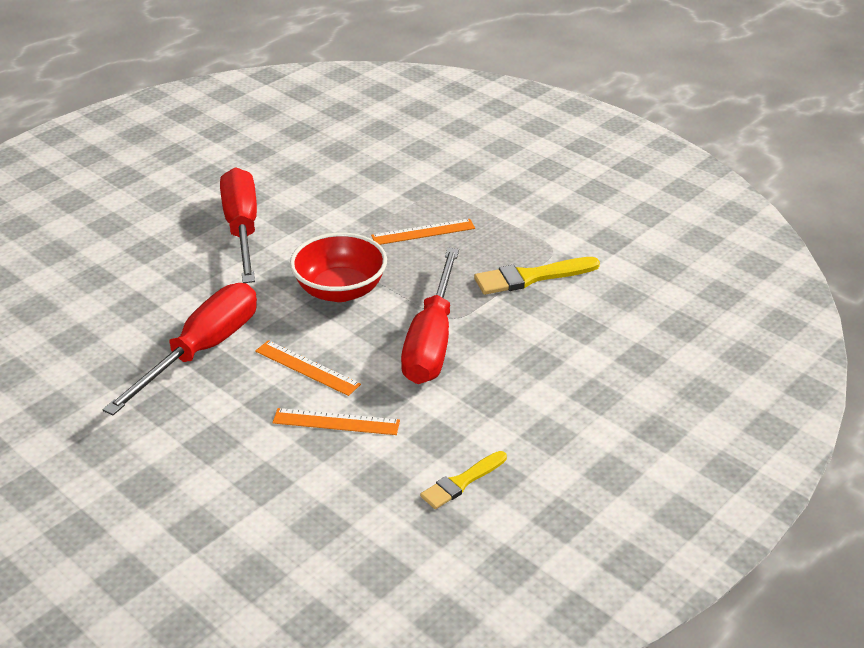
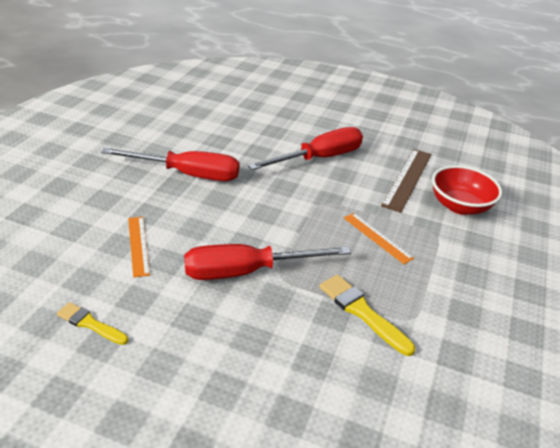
camera: 65 degrees right, 0 degrees up
orange ruler [255,340,361,396] -> none
red bowl [290,233,387,302] -> red bowl moved to [432,165,502,215]
none -> brown ruler [381,149,431,213]

